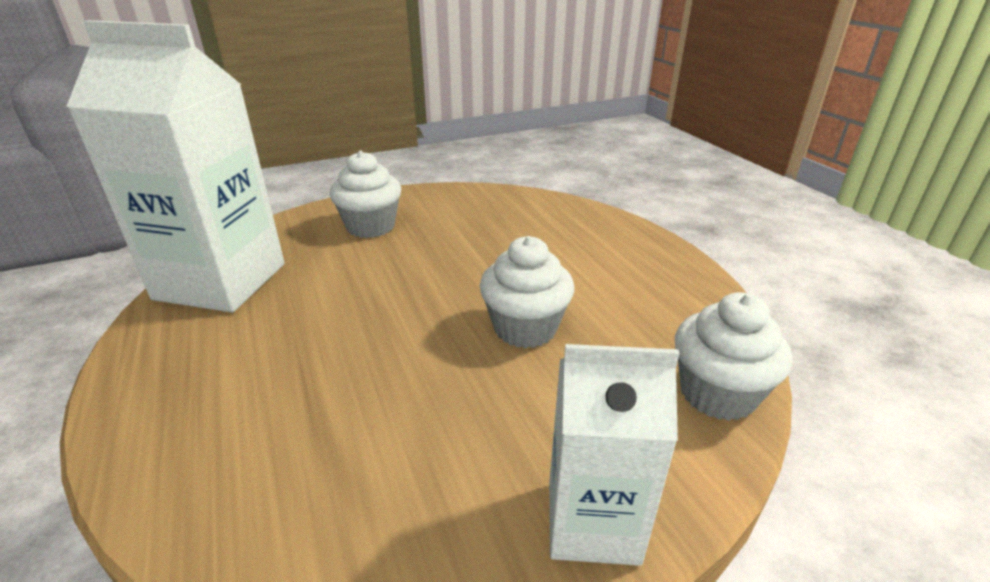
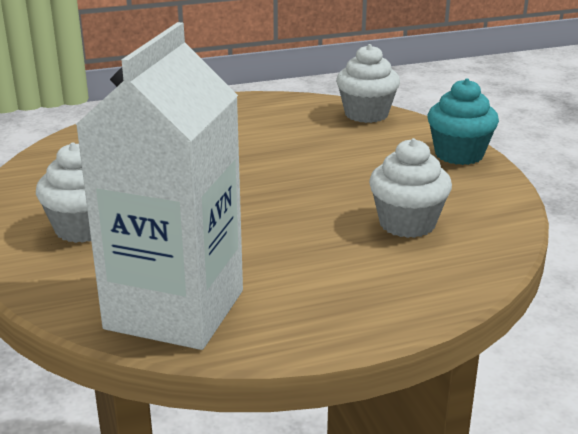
camera: 85 degrees left, 5 degrees down
white cupcake [480,236,574,348] -> white cupcake moved to [369,138,452,238]
white carton [549,344,680,566] -> turquoise cupcake [428,78,499,165]

